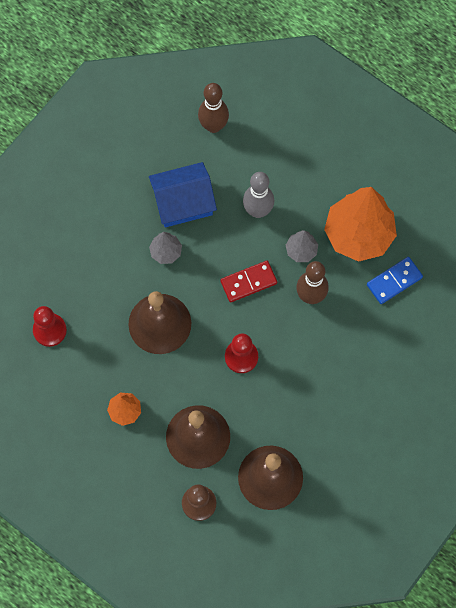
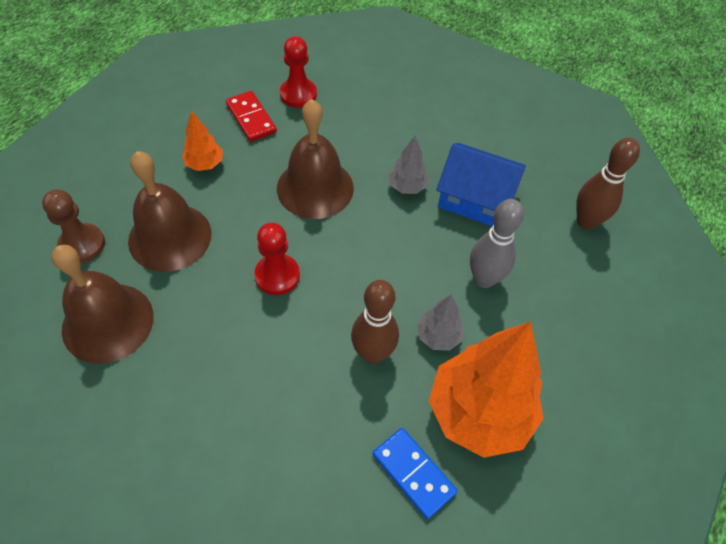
camera: 80 degrees right, 15 degrees down
blue house [149,162,217,227] -> blue house turned 45 degrees counterclockwise [436,143,526,226]
red domino [220,261,277,302] -> red domino moved to [226,91,277,142]

